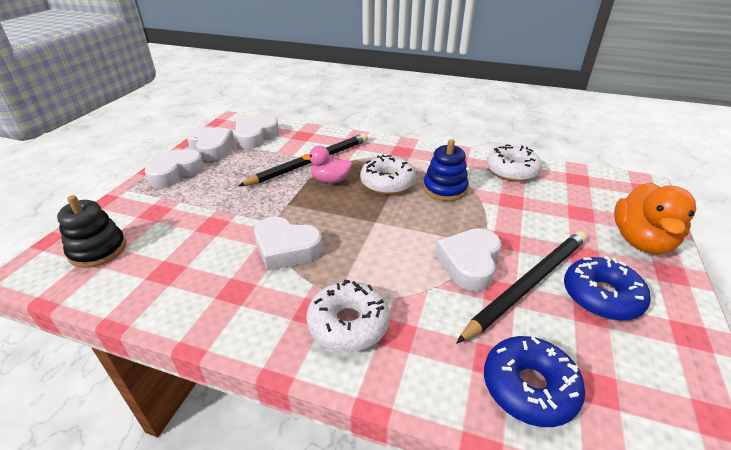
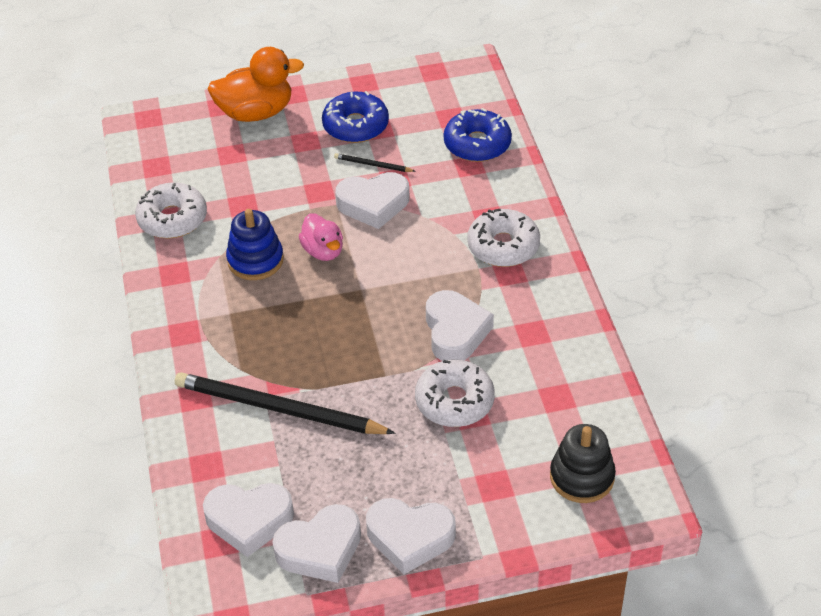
camera: 120 degrees left, 10 degrees up
white heart [186,127,235,161] -> white heart turned 135 degrees counterclockwise [273,504,361,583]
pink duck [302,146,352,183] -> pink duck moved to [299,213,343,261]
white donut [360,155,416,195] -> white donut moved to [415,360,495,427]
black pencil [456,231,587,343] -> black pencil [334,153,415,172], size x0.42

